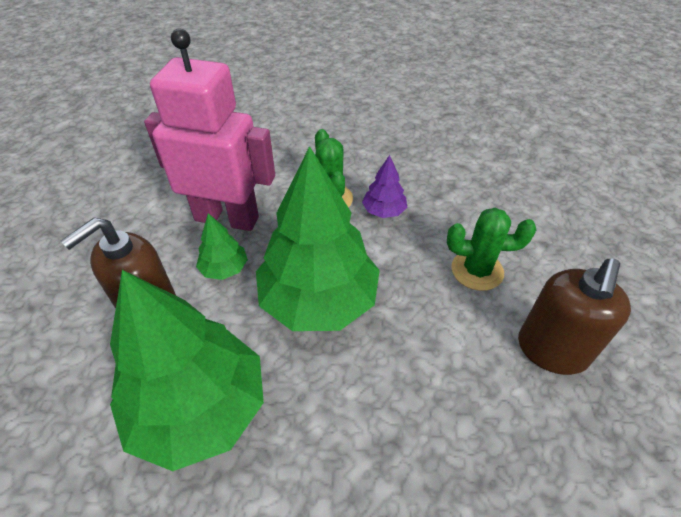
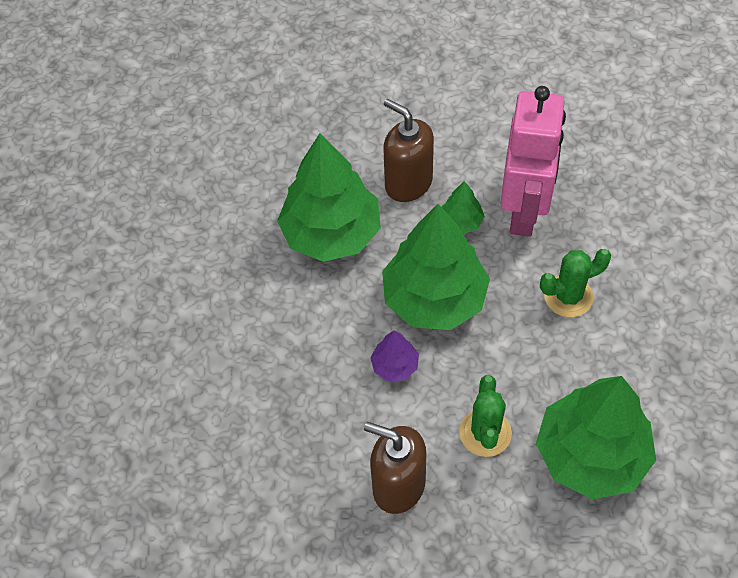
camera: 90 degrees right, 10 degrees up
purple tree [362,155,407,218] -> purple tree moved to [370,330,419,381]
none -> green tree [536,376,656,499]

